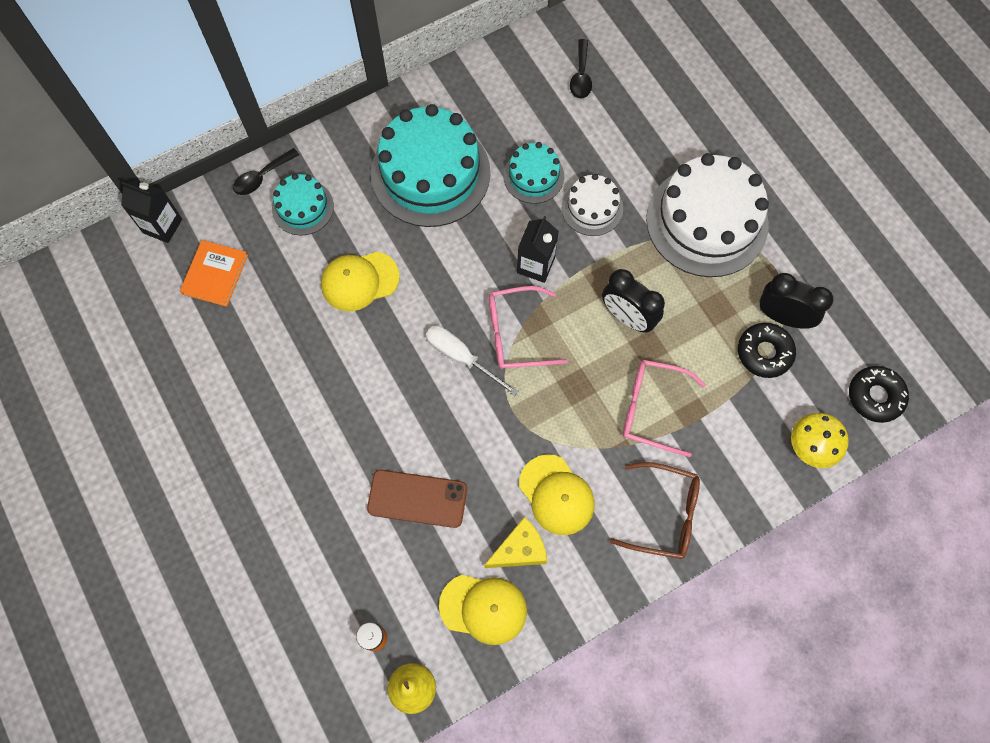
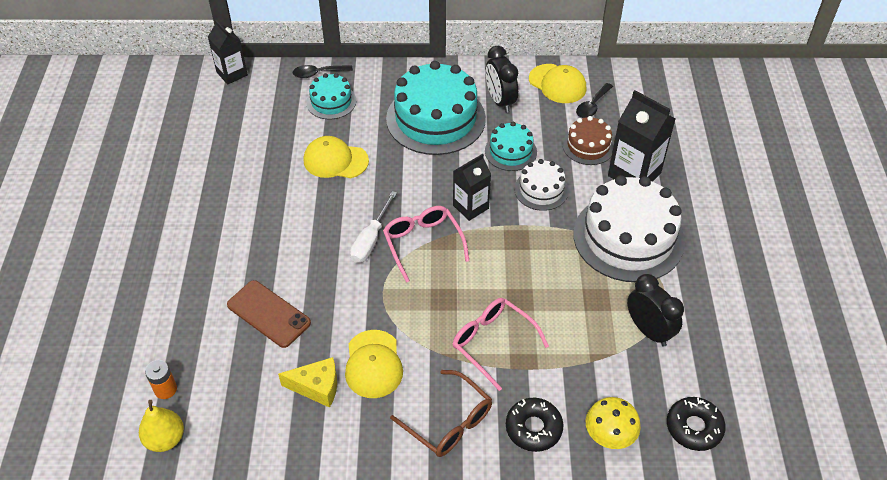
camera: 30 degrees right, 20 degrees down
orange book [180,240,248,307] -> none
white screwdriver [426,326,518,396] -> white screwdriver turned 135 degrees counterclockwise [350,191,397,263]
yellow cap [439,575,527,645] -> yellow cap moved to [529,64,586,103]
pink glasses [489,286,568,369] -> pink glasses turned 45 degrees clockwise [383,206,469,283]
black clock [602,269,665,333] -> black clock moved to [486,46,518,113]
black donut [738,323,796,378] -> black donut moved to [506,398,564,452]
none -> brown cake [562,116,614,165]
none -> black carton [608,90,676,182]

